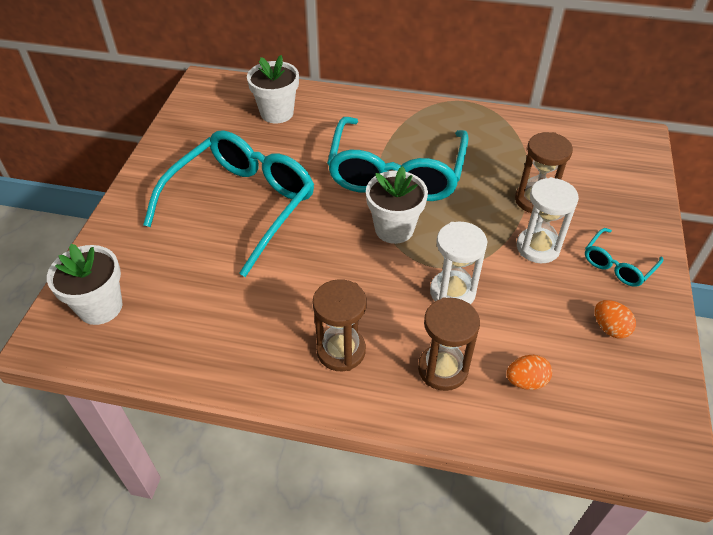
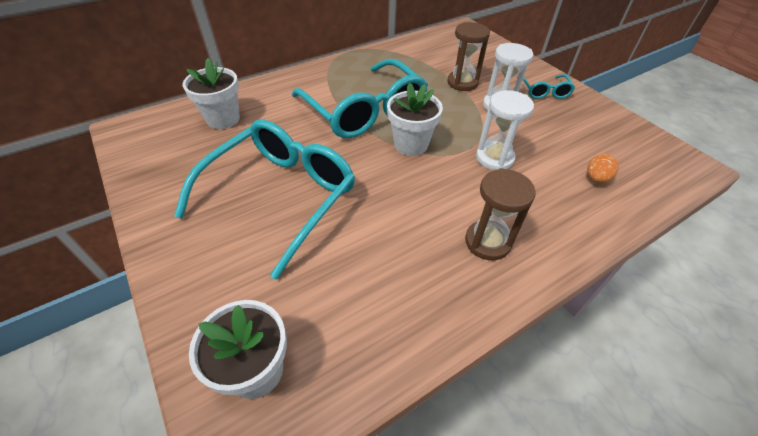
camera: 45 degrees left, 0 degrees up
turquoise glasses [143,131,314,277] -> turquoise glasses turned 45 degrees clockwise [174,120,355,280]
brown hourglass [418,297,480,391] -> none
orange egg [595,300,636,338] -> none

